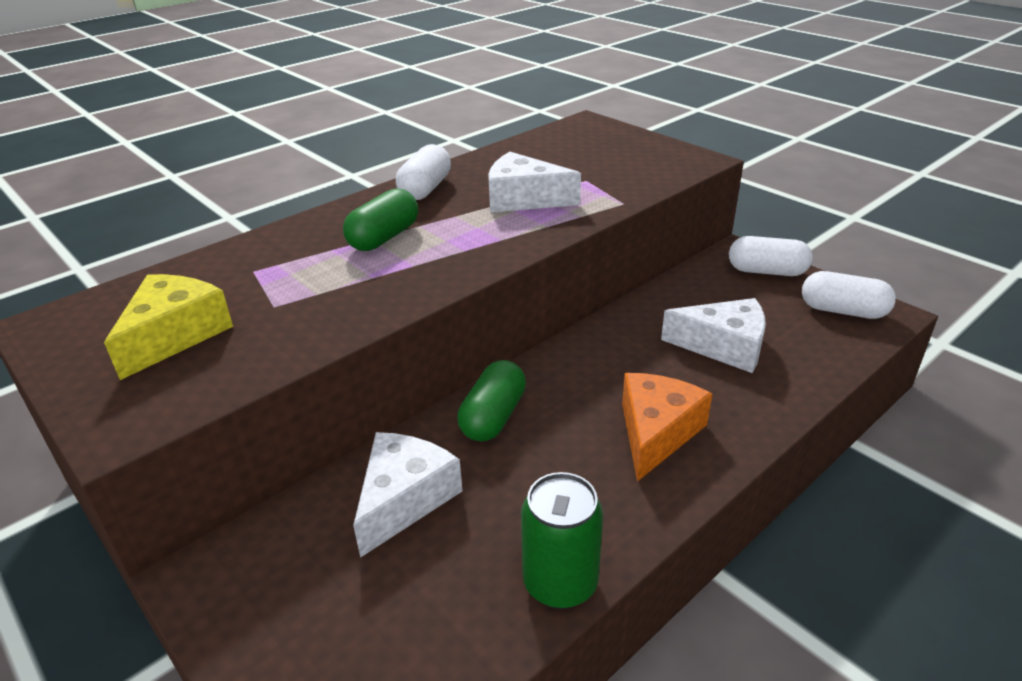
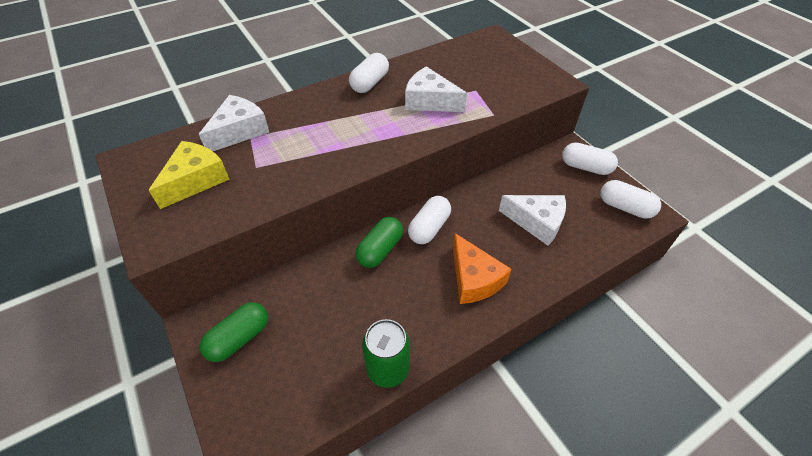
camera: 10 degrees right, 15 degrees up
green capsule [343,188,418,251] -> green capsule moved to [200,302,268,362]
white cheese [353,432,462,558] -> white cheese moved to [199,95,269,151]
orange cheese [622,373,712,482] -> orange cheese turned 120 degrees clockwise [453,233,511,304]
none -> white capsule [408,196,451,244]

